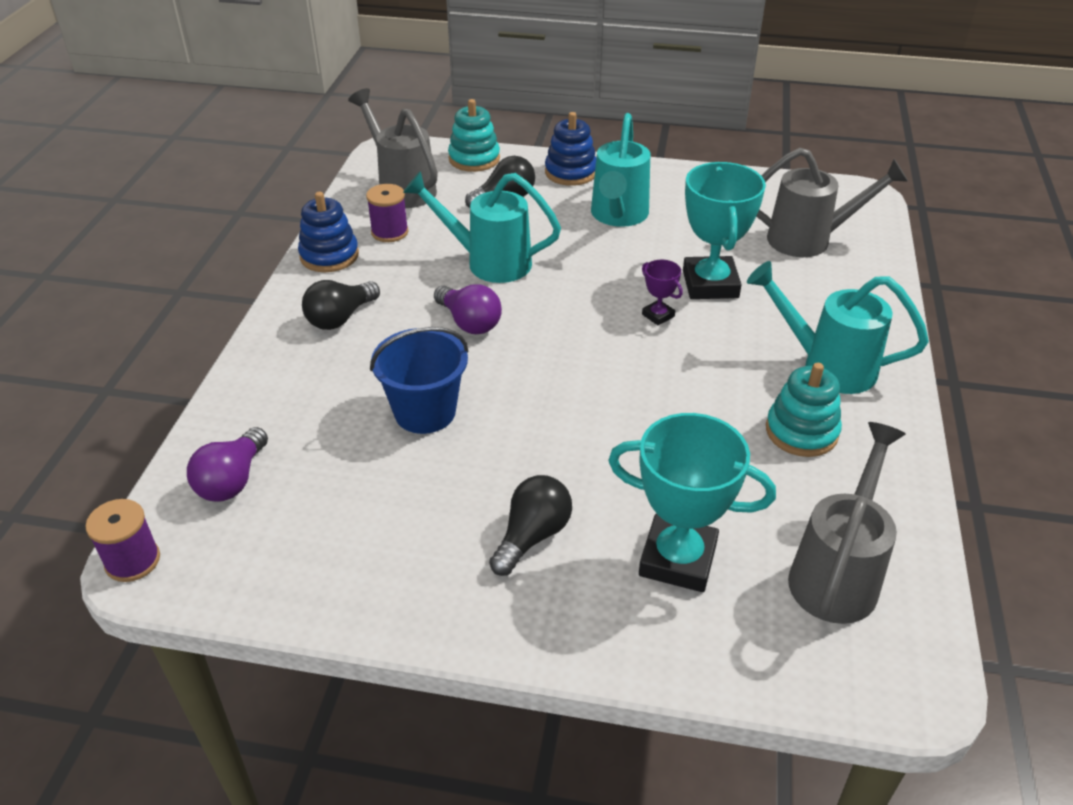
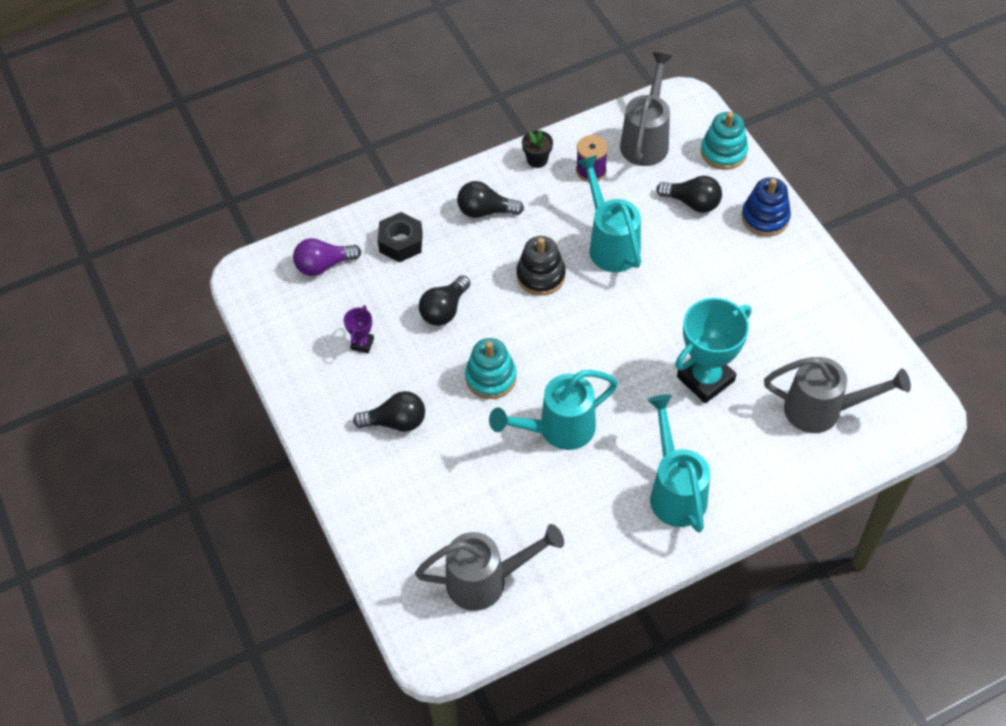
camera: 55 degrees right, 15 degrees up
purple spool [85,499,160,582] -> none
blue stacking toy [298,192,359,272] -> black flower pot [522,130,553,168]
blue bucket [370,327,469,434] -> black light bulb [419,275,471,326]
purple light bulb [434,284,502,334] -> black stacking toy [516,236,566,296]
turquoise watering can [591,113,650,227] -> turquoise watering can moved to [489,370,618,450]
turquoise trophy [608,413,776,592] -> none
purple trophy [642,259,683,325] -> purple trophy moved to [344,305,374,353]
grey watering can [756,148,908,257] -> grey watering can turned 45 degrees counterclockwise [764,357,911,433]
turquoise stacking toy [766,363,842,457] -> turquoise stacking toy moved to [465,338,516,399]
none -> black nut [378,212,423,262]

